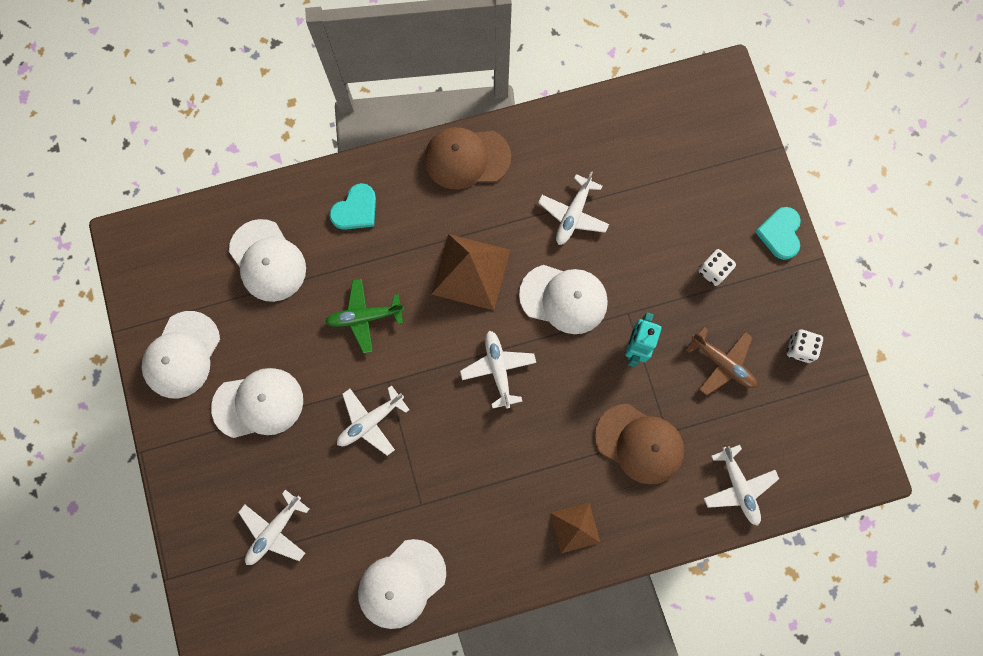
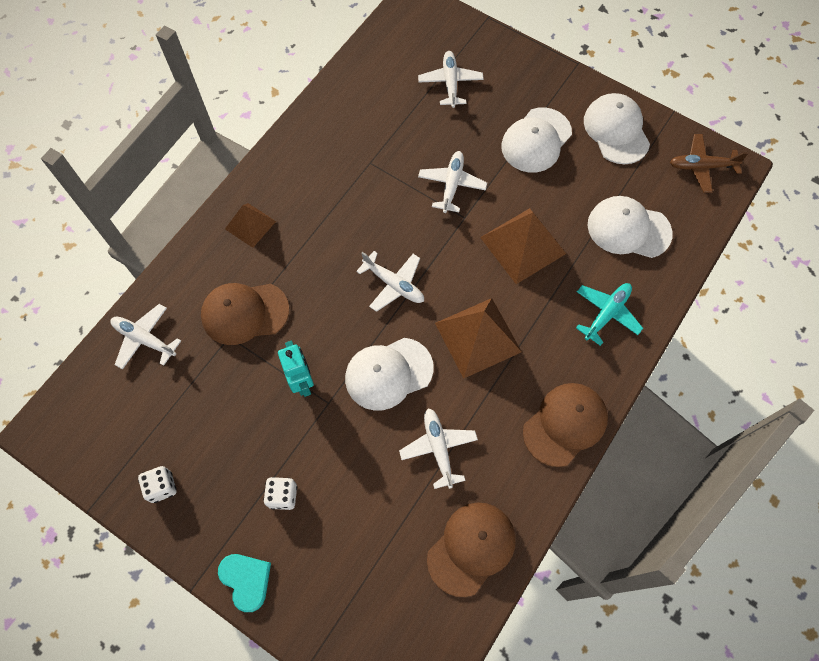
camera: 140 degrees right, 10 degrees down
green plane [325,279,404,353] -> brown pyramid [480,208,566,284]
turquoise heart [329,183,376,230] -> turquoise plane [576,283,643,346]
white cap [358,539,446,629] -> none
brown plane [686,327,757,396] -> brown plane moved to [670,134,748,193]
none -> brown cap [427,502,516,597]

